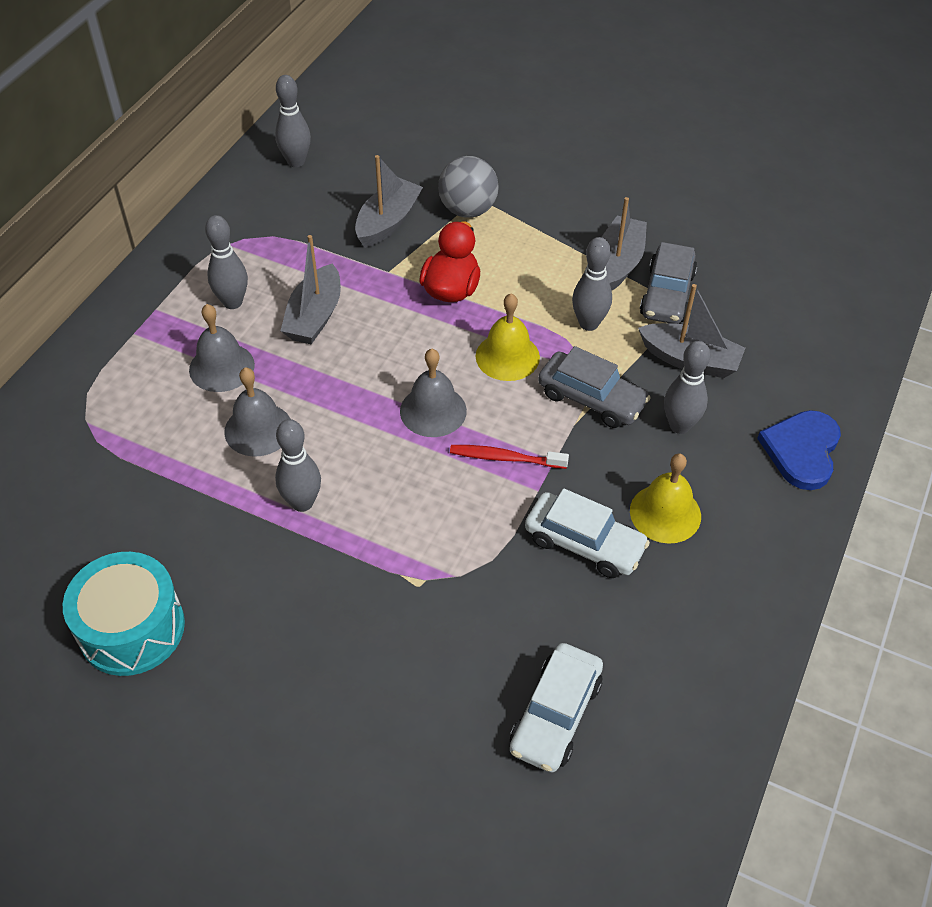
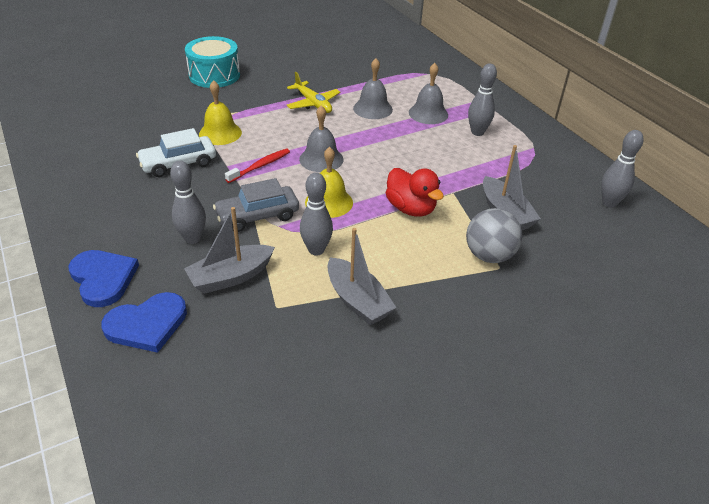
camera: 125 degrees right, 10 degrees down
turquoise drum [63,552,185,676] -> turquoise drum moved to [185,36,240,88]
grey bowling pin [275,419,321,512] -> yellow plane [287,72,340,113]
grey boat [281,235,341,344] -> none
white car [510,643,603,773] -> none
yellow bell [630,454,701,544] -> yellow bell moved to [199,80,242,145]
grey car [640,242,697,324] -> none
none -> blue heart [101,292,187,353]

